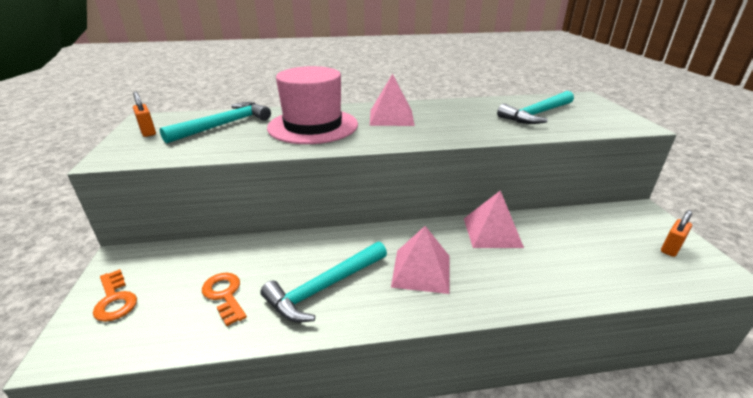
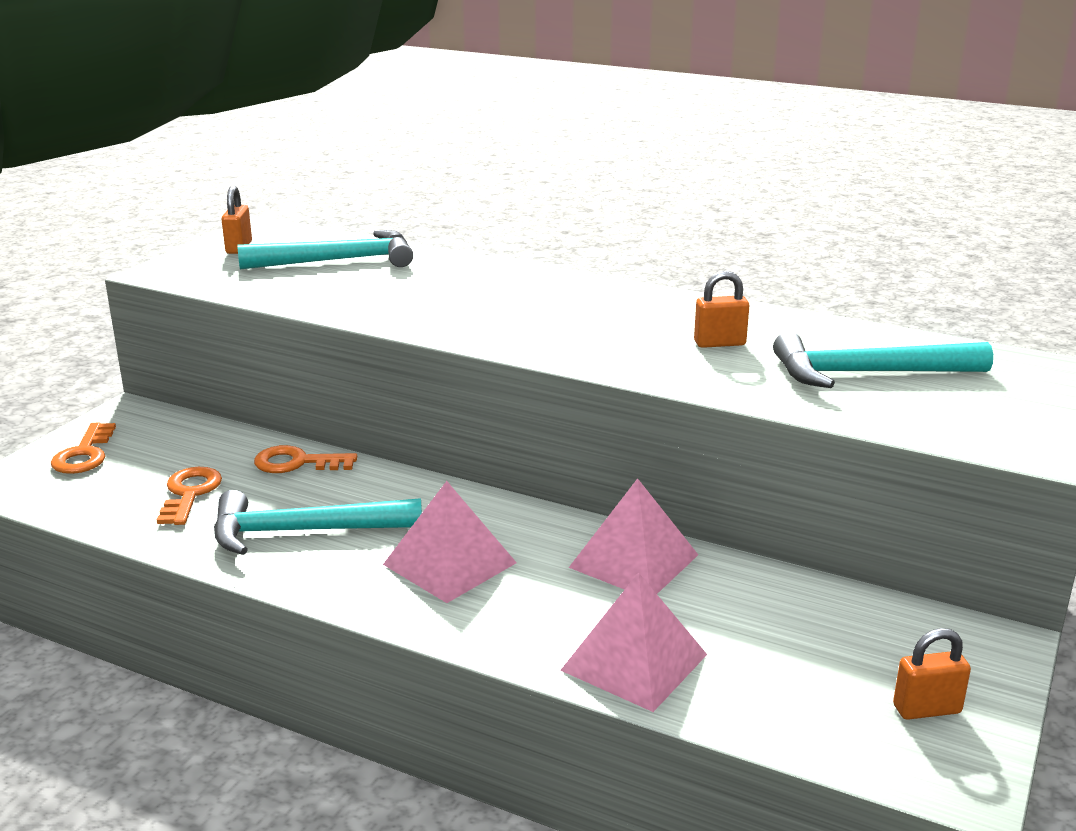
camera: 35 degrees right, 5 degrees down
pink hat [267,66,358,144] -> none
pink pyramid [370,74,415,126] -> pink pyramid moved to [560,572,707,712]
none -> orange key [254,445,357,473]
none -> orange padlock [694,271,749,348]

